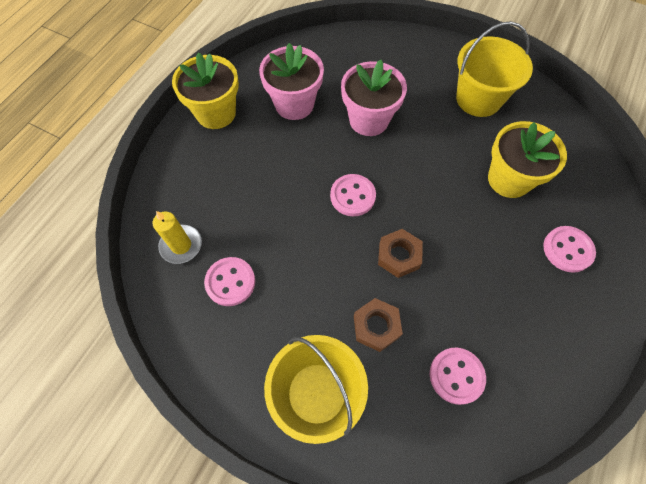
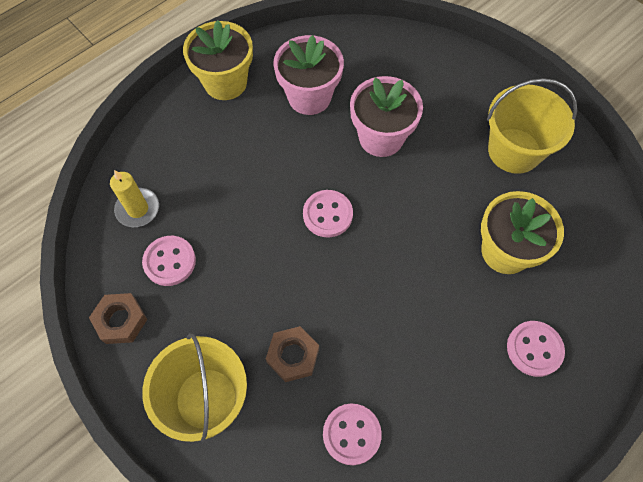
camera: 20 degrees right, 0 degrees up
brown nut [378,229,423,278] -> brown nut moved to [89,293,147,344]

